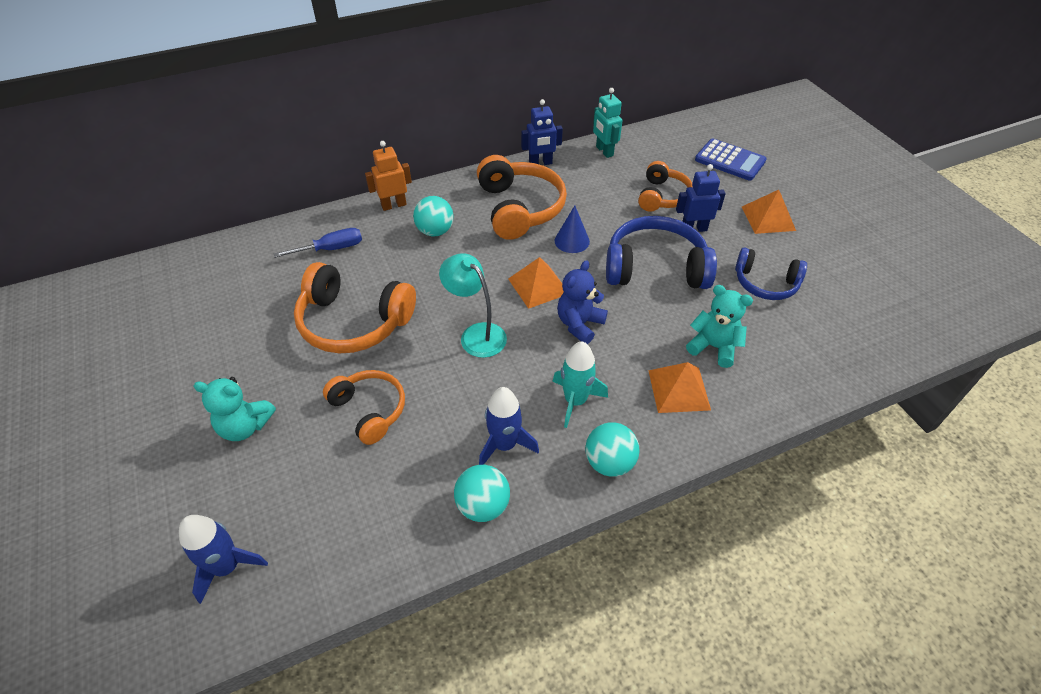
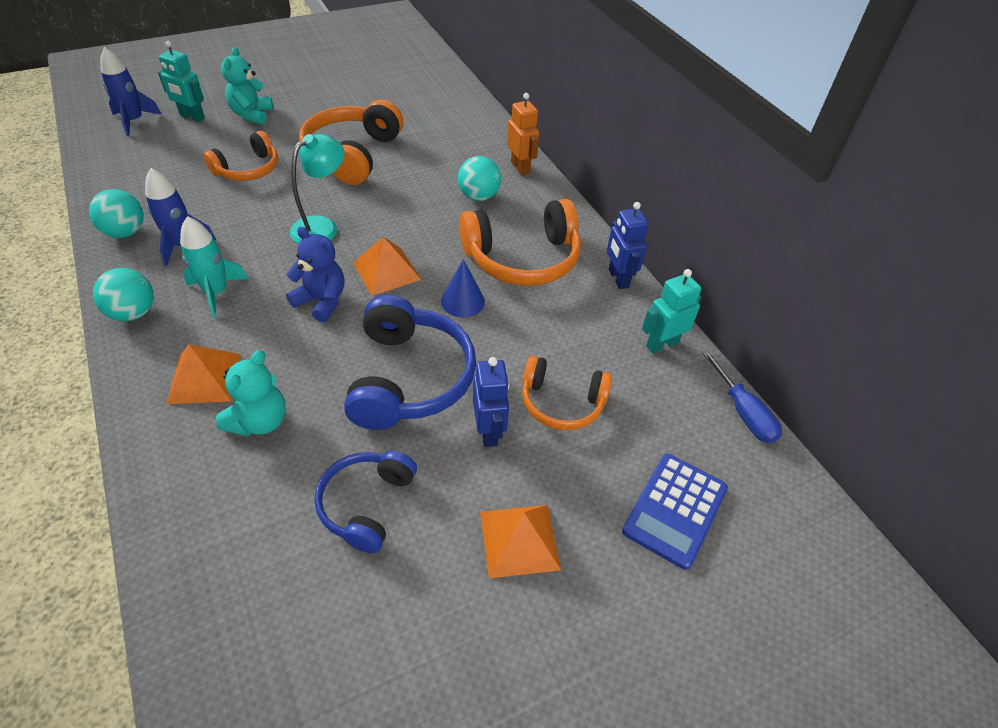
camera: 85 degrees right, 0 degrees up
blue screwdriver [274,228,362,258] -> blue screwdriver moved to [702,350,782,443]
none -> turquoise robot [158,41,205,122]

